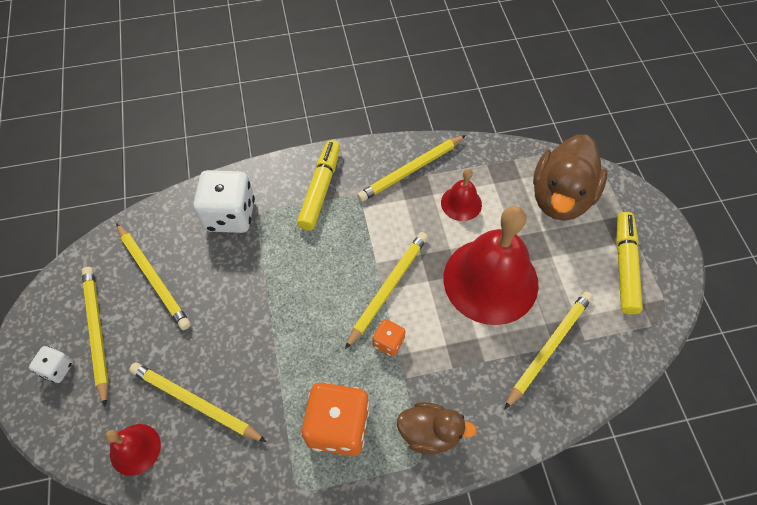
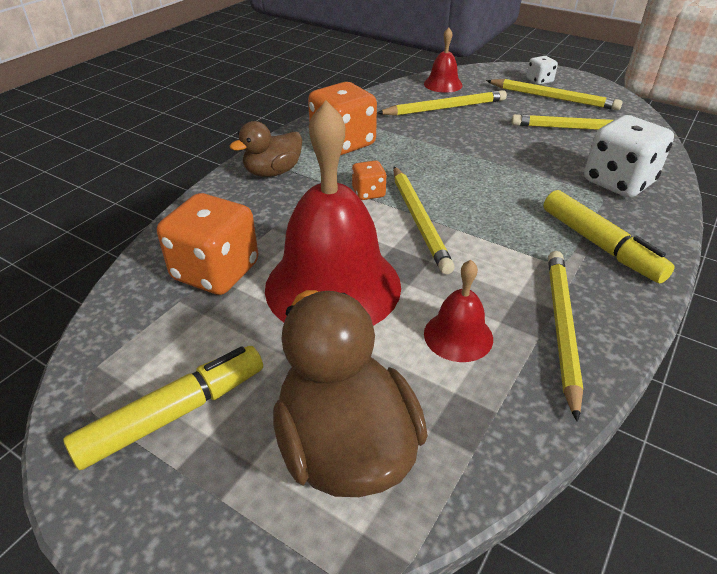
camera: 135 degrees right, 20 degrees down
yellow pencil [504,291,593,410] -> orange dice [157,193,259,295]
yellow marker [616,212,643,315] -> yellow marker turned 90 degrees counterclockwise [63,346,263,470]

